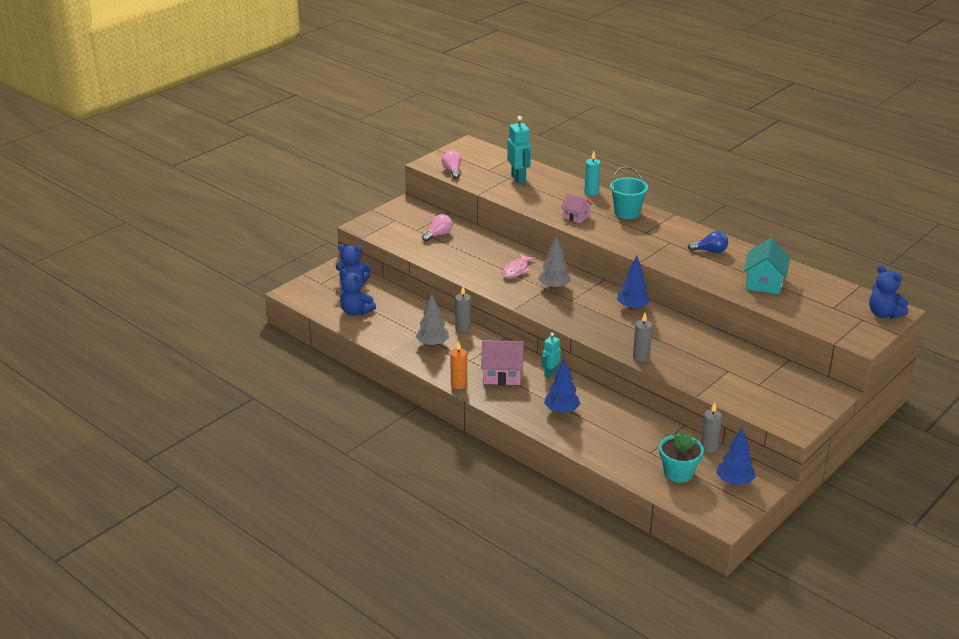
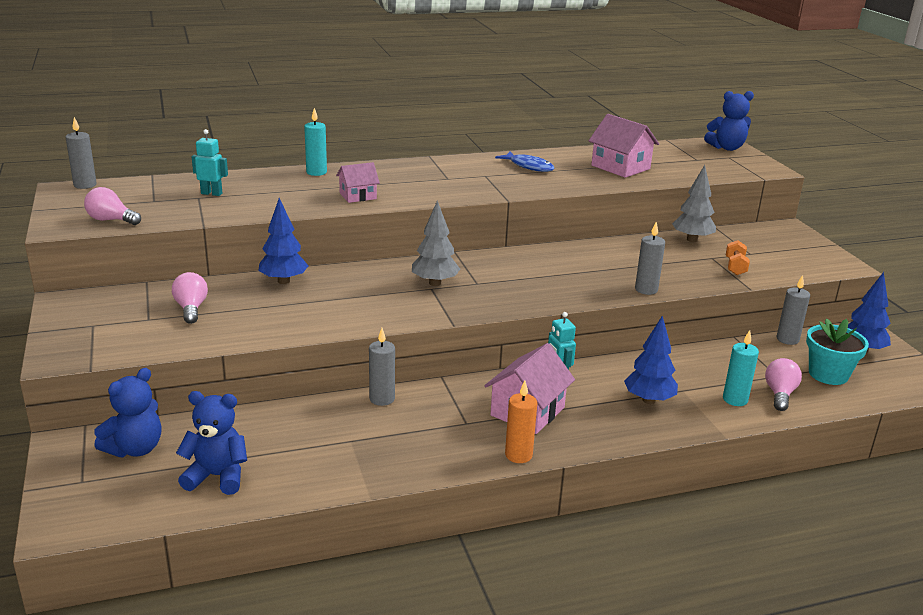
camera: 60 degrees left, 5 degrees down
blue teddy bear [340,269,376,316] -> blue teddy bear turned 150 degrees counterclockwise [176,391,247,495]
grey tree [416,293,449,347] -> grey tree moved to [672,165,716,242]
pink fish [502,254,536,279] -> none
turquoise robot [507,116,531,184] -> turquoise robot [192,129,228,196], size x0.63
turquoise bucket [610,166,648,219] -> none
blue tree [617,256,651,310] -> blue tree moved to [258,198,308,284]
blue light bulb [688,231,728,253] -> blue fish [495,151,554,172]
turquoise house [744,238,790,294] -> pink house [589,114,659,178]
none -> grey candle [65,117,97,189]
none -> turquoise candle [723,330,759,406]
none -> orange dumbbell [726,240,750,275]
none -> pink light bulb [765,358,802,411]

